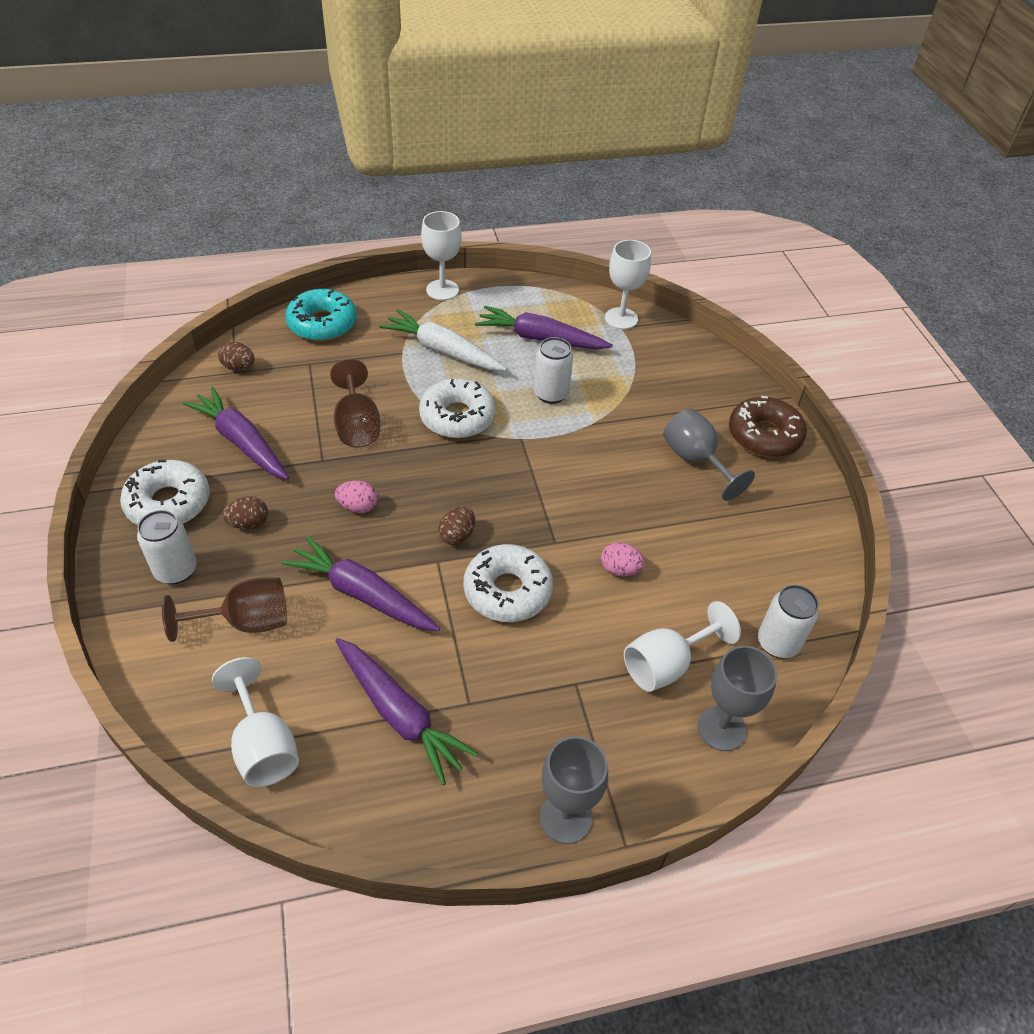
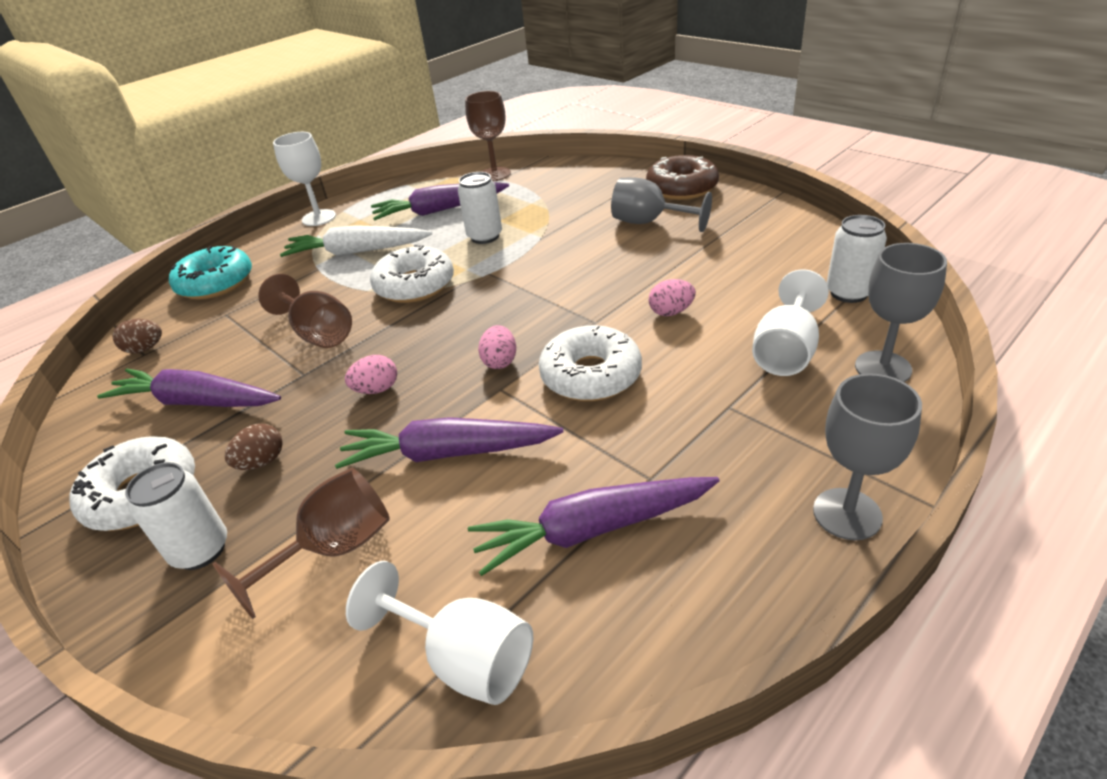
camera: 25 degrees left, 10 degrees down
purple carrot [335,638,479,785] -> purple carrot turned 150 degrees clockwise [468,477,719,576]
brown egg [438,507,475,545] -> pink egg [478,325,516,369]
white goblet [605,240,651,329] -> brown goblet [465,91,511,181]

